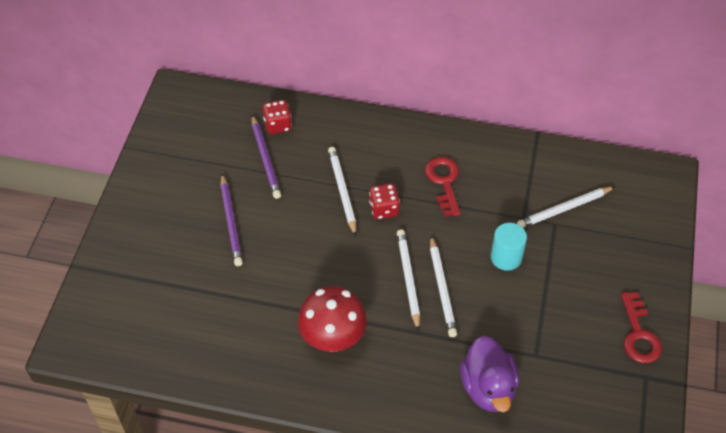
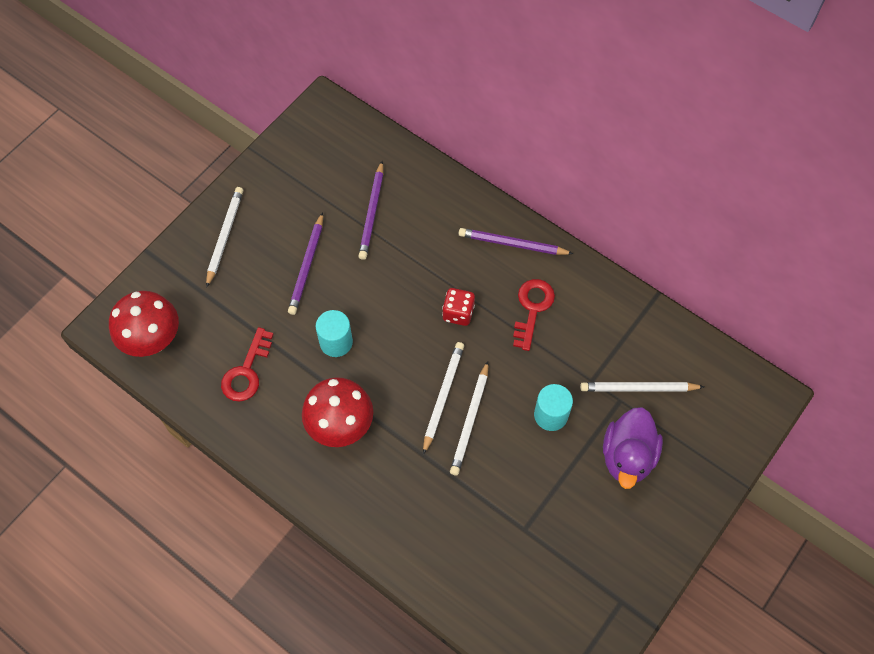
camera: 25 degrees right, 10 degrees up
red dice [263,100,292,134] -> none
white pencil [328,147,356,236] -> white pencil moved to [206,187,243,288]
purple duck [460,336,519,412] -> purple duck moved to [603,407,663,489]
red key [621,292,662,363] -> red key moved to [221,327,274,402]
none -> red mushroom [109,291,179,357]
none -> turquoise cylinder [316,310,353,357]
none -> purple pencil [458,228,574,255]

